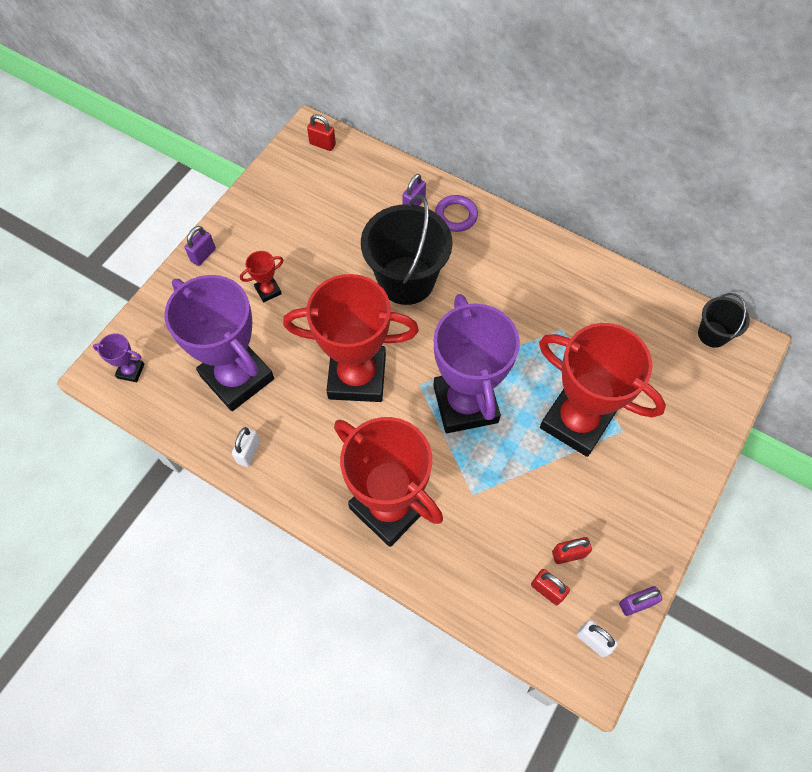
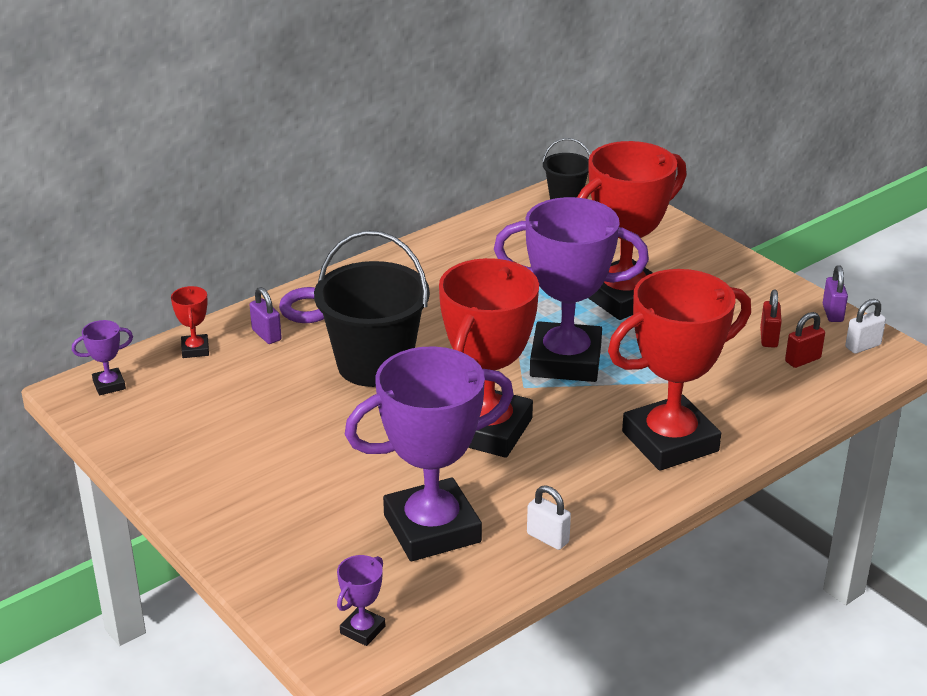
camera: 70 degrees left, 30 degrees down
purple padlock [185,226,216,266] -> none
red trophy [240,251,284,302] -> red trophy moved to [171,286,209,358]
red padlock [307,114,336,151] -> purple trophy [72,320,133,395]

